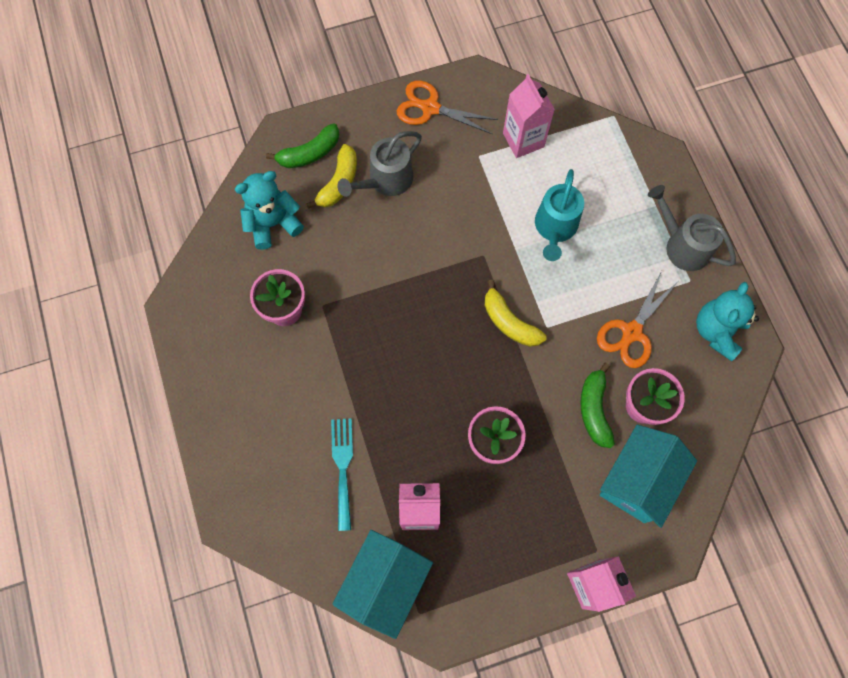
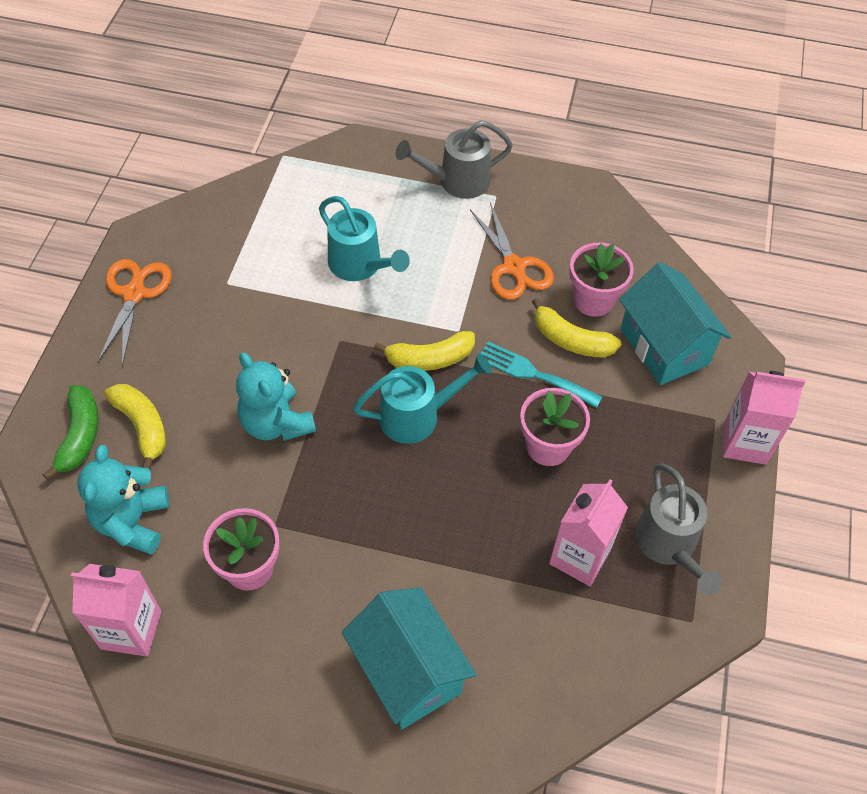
camera: 60 degrees left, 15 degrees down
turquoise fork [331,418,353,531] -> turquoise fork moved to [480,341,602,408]
turquoise house [332,530,433,639] -> turquoise house moved to [342,587,476,730]
grey watering can [337,131,422,197] -> grey watering can moved to [635,463,723,595]
orange scissors [397,80,498,134] -> orange scissors turned 135 degrees clockwise [98,259,172,366]
pink carton [503,74,555,158] -> pink carton moved to [71,564,161,657]
green banana [580,362,615,448] -> yellow banana [532,298,621,358]
turquoise teddy bear [696,282,759,361] -> turquoise teddy bear moved to [236,353,316,441]
none -> turquoise watering can [353,354,492,444]

